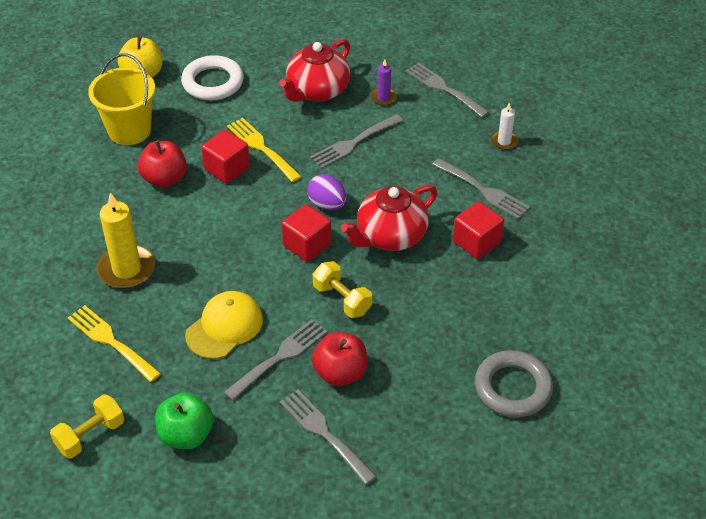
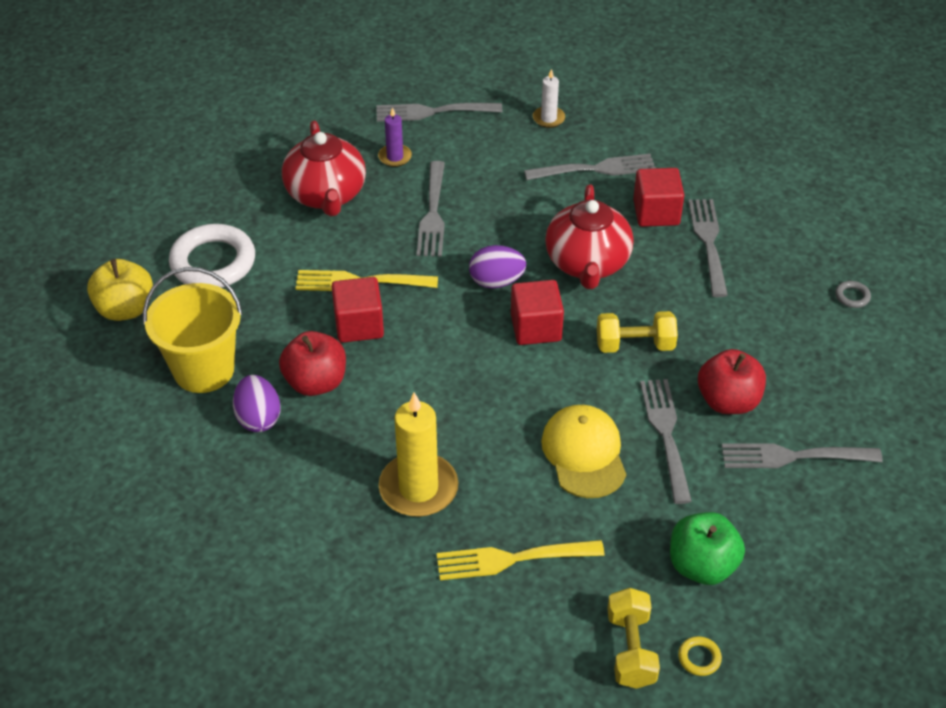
camera: 50 degrees left, 0 degrees up
grey ring [475,350,553,417] -> grey ring [835,281,871,308], size x0.40
none -> purple egg [233,375,281,432]
none -> yellow ring [678,636,722,676]
none -> grey fork [688,199,728,297]

